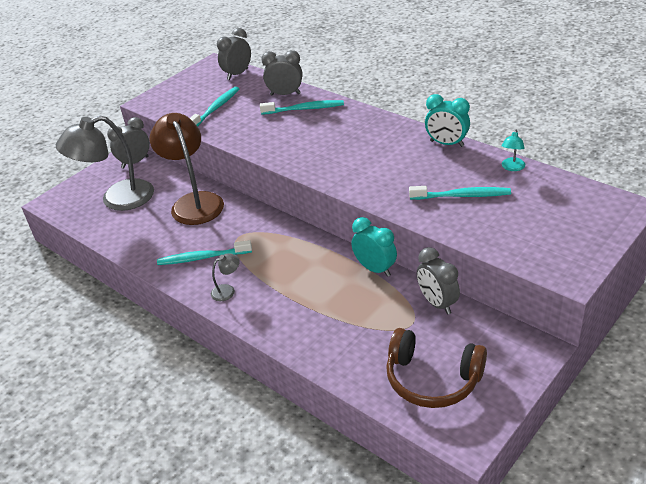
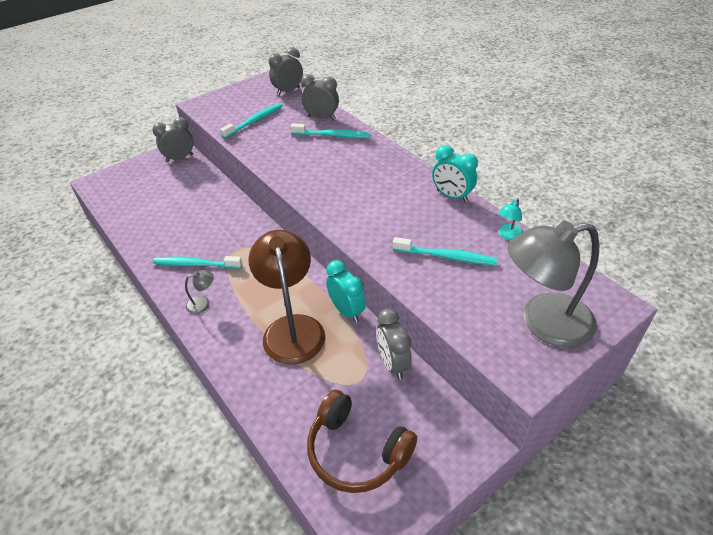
camera: 10 degrees right, 5 degrees up
grey lamp [56,116,154,211] -> grey lamp moved to [508,221,599,348]
brown lamp [150,113,224,225] -> brown lamp moved to [248,230,325,365]

